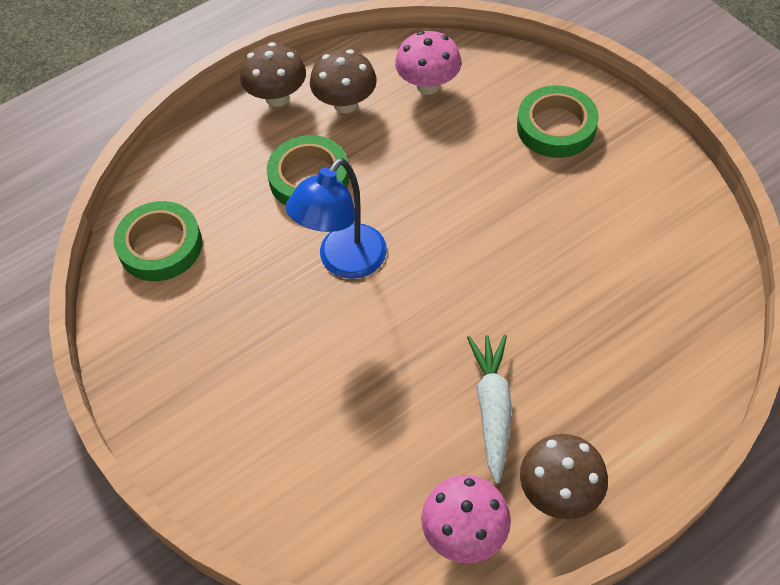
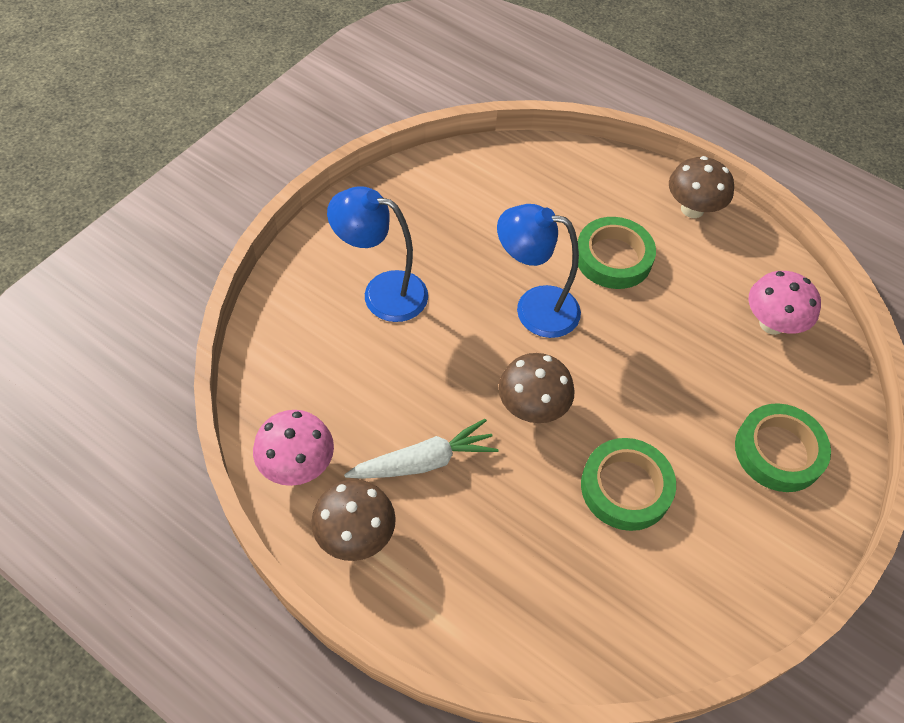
camera: 65 degrees right, 0 degrees up
green tape [114,201,202,281] -> green tape moved to [581,438,676,531]
brown mushroom [310,49,377,113] -> brown mushroom moved to [498,353,574,423]
none -> blue lamp [327,186,428,322]

